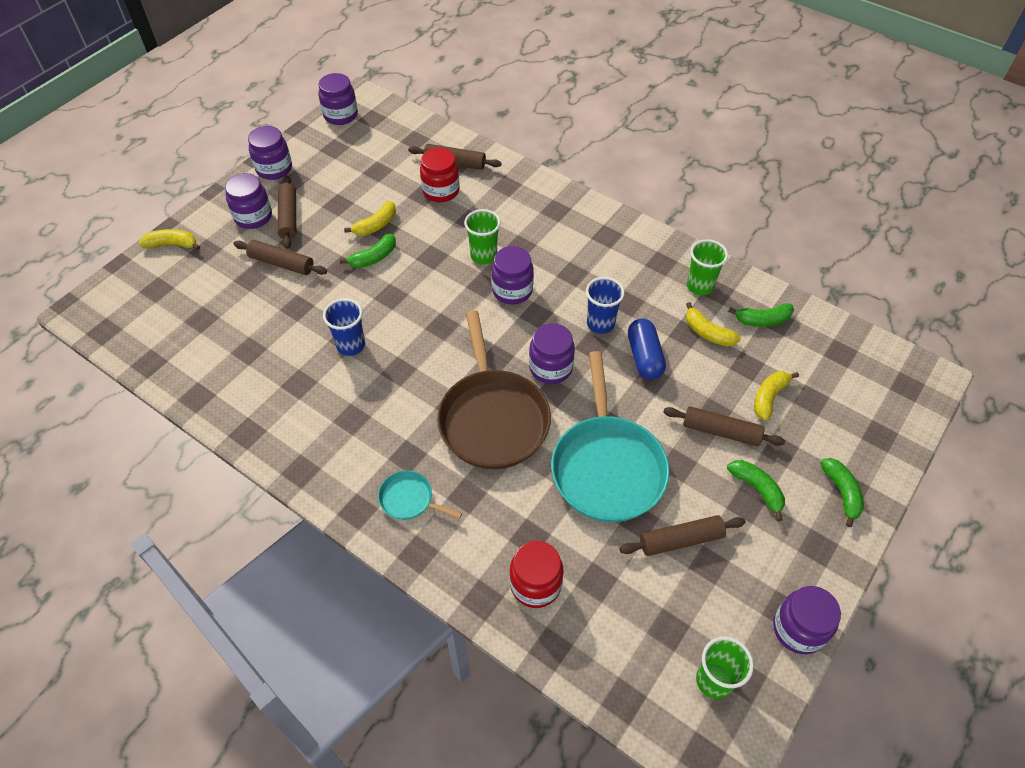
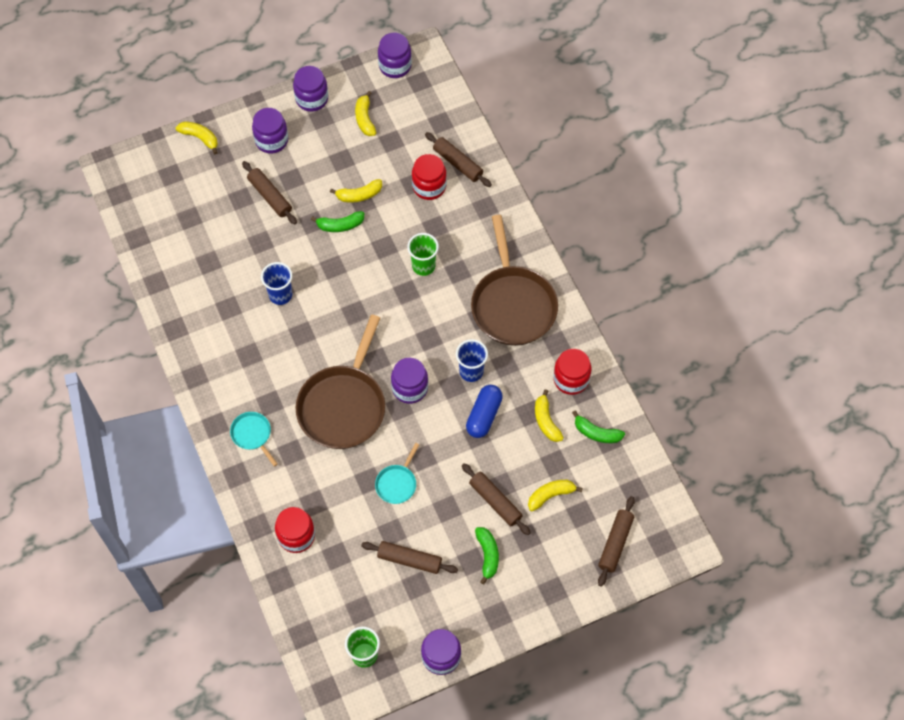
camera: 30 degrees right, 10 degrees up
brown rolling pin [278,175,296,249] -> brown rolling pin moved to [598,496,635,587]
purple jar [491,246,534,304] -> none
turquoise pan [551,351,670,522] -> turquoise pan [375,443,419,504], size x0.45
green cup [687,239,728,296] -> red jar [553,349,592,395]
green banana [820,458,864,527] -> none
none -> yellow banana [355,91,376,136]
none -> brown pan [471,215,558,346]

